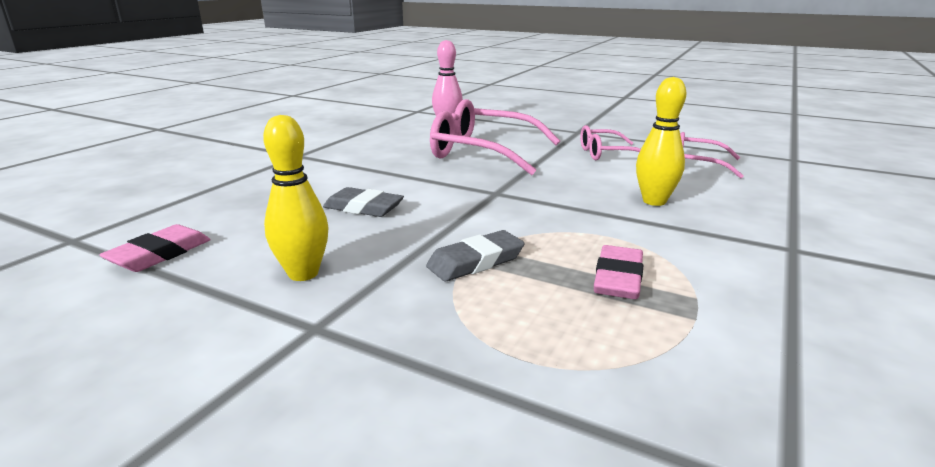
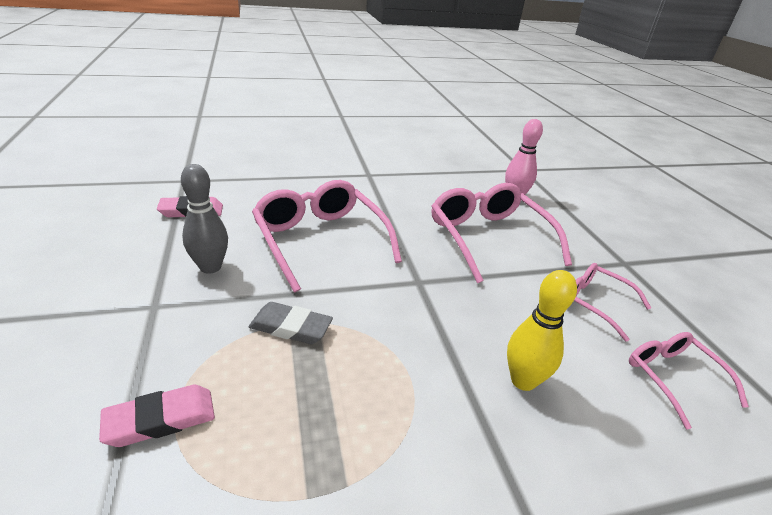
camera: 45 degrees right, 10 degrees up
yellow bowling pin [263,115,329,281] -> grey bowling pin [181,164,228,274]
grey eraser [323,187,404,217] -> pink glasses [252,180,402,292]
pink eraser [594,245,643,299] -> pink eraser moved to [99,385,215,447]

